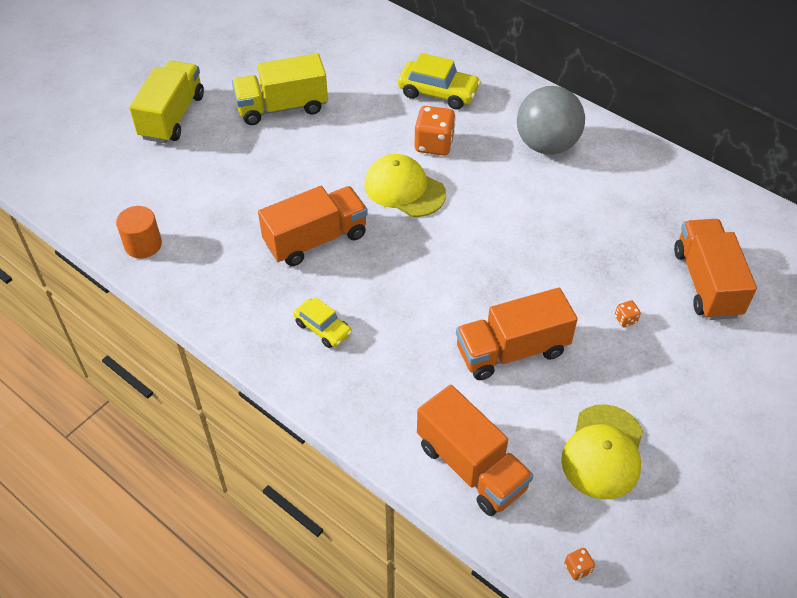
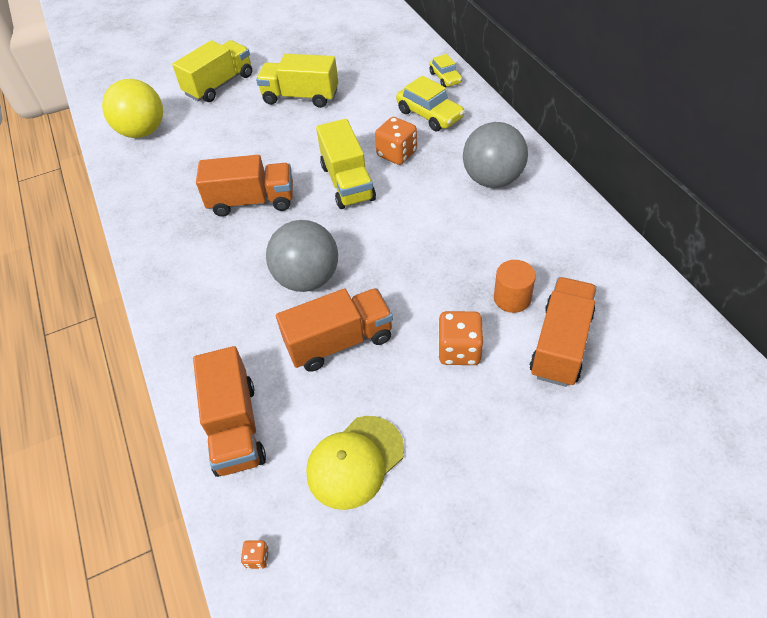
camera: 30 degrees right, 0 degrees up
orange cylinder [116,206,162,258] -> orange cylinder moved to [494,260,536,313]
yellow car [293,297,352,348] -> yellow car moved to [429,54,462,87]
yellow cap [365,154,446,217] -> yellow truck [316,119,376,209]
orange truck [456,288,578,380] -> orange truck turned 150 degrees clockwise [276,288,393,372]
orange dice [615,300,641,327] -> orange dice [438,311,483,365], size x2.22
none -> yellow ball [102,79,163,138]
none -> grey ball [266,220,338,292]

